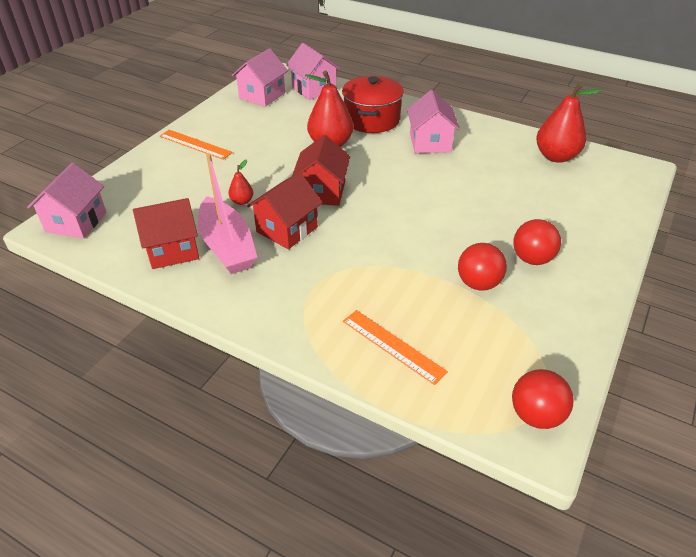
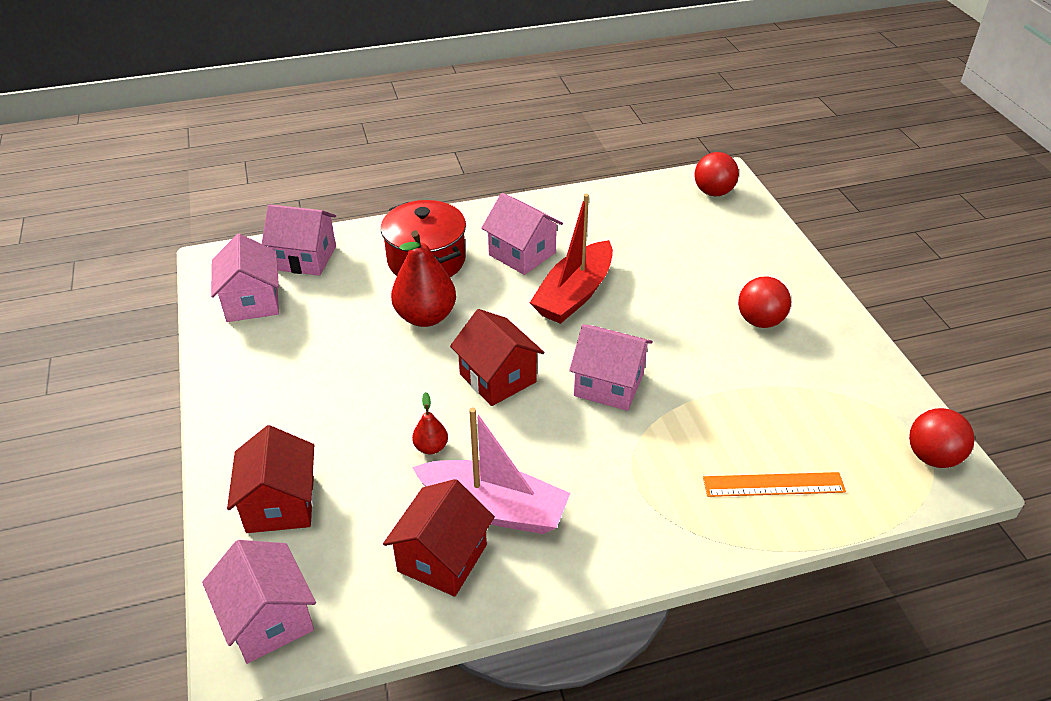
camera: 45 degrees left, 0 degrees up
orange ruler [159,130,233,160] -> none
red house [247,172,323,249] -> red house moved to [227,425,314,533]
red ball [458,243,507,290] -> red ball moved to [694,152,739,196]
red pear [536,82,602,163] -> none
none -> red boat [530,194,613,324]
none -> pink house [569,324,653,411]

